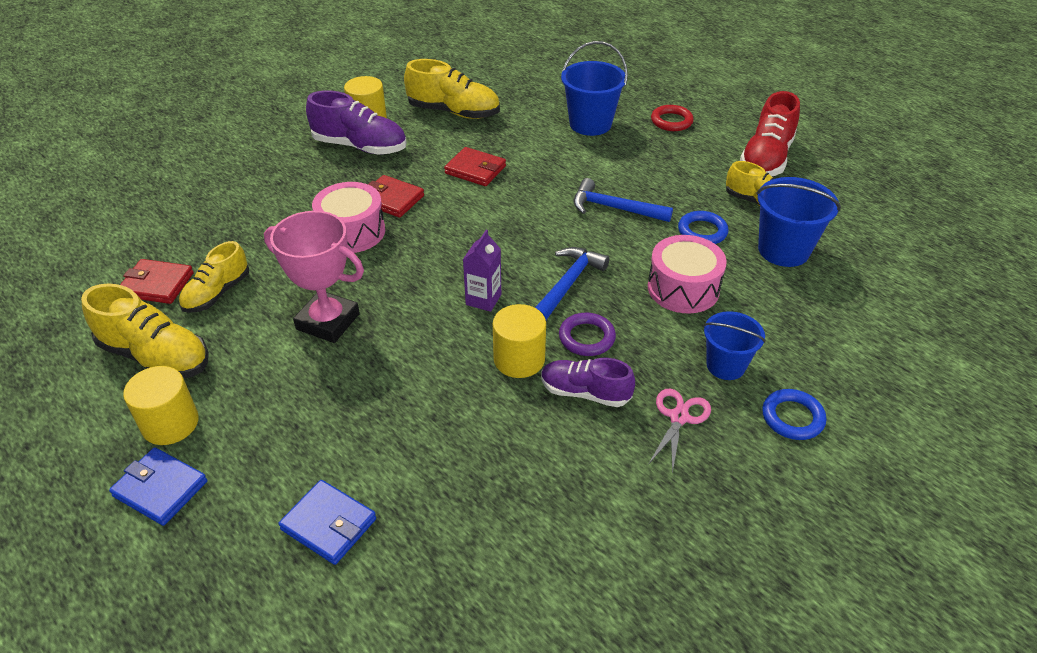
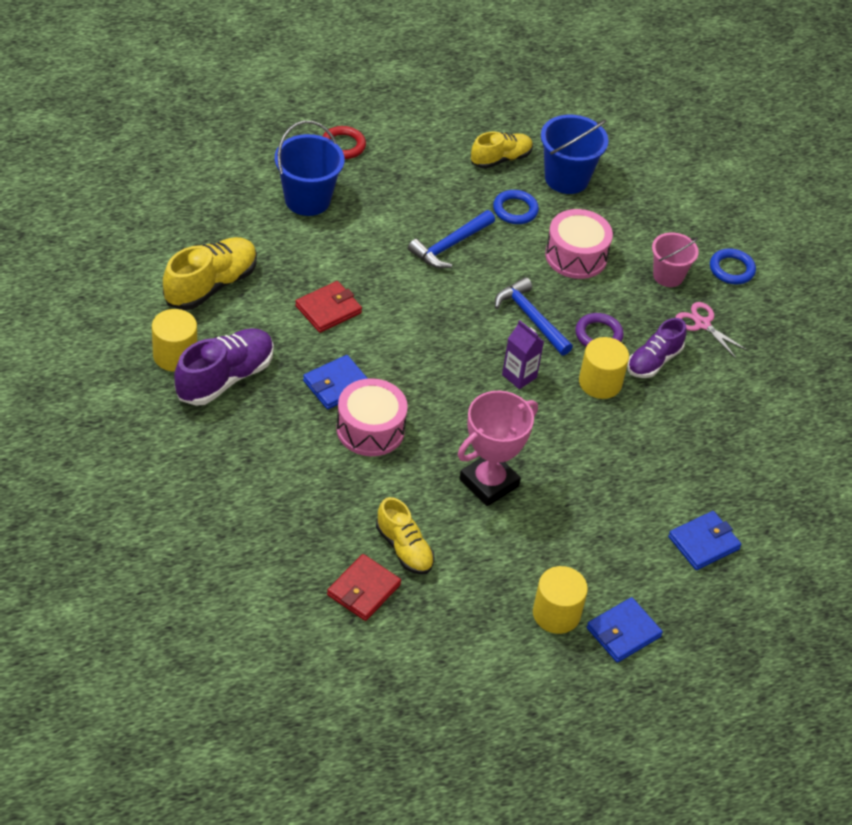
camera: 70 degrees left, 5 degrees up
yellow shoe [81,284,209,378] -> none
red wallet [368,175,424,218] -> blue wallet [303,355,368,409]
blue bucket [704,311,766,380] -> pink bucket [652,232,699,287]
red shoe [740,91,800,176] -> none

